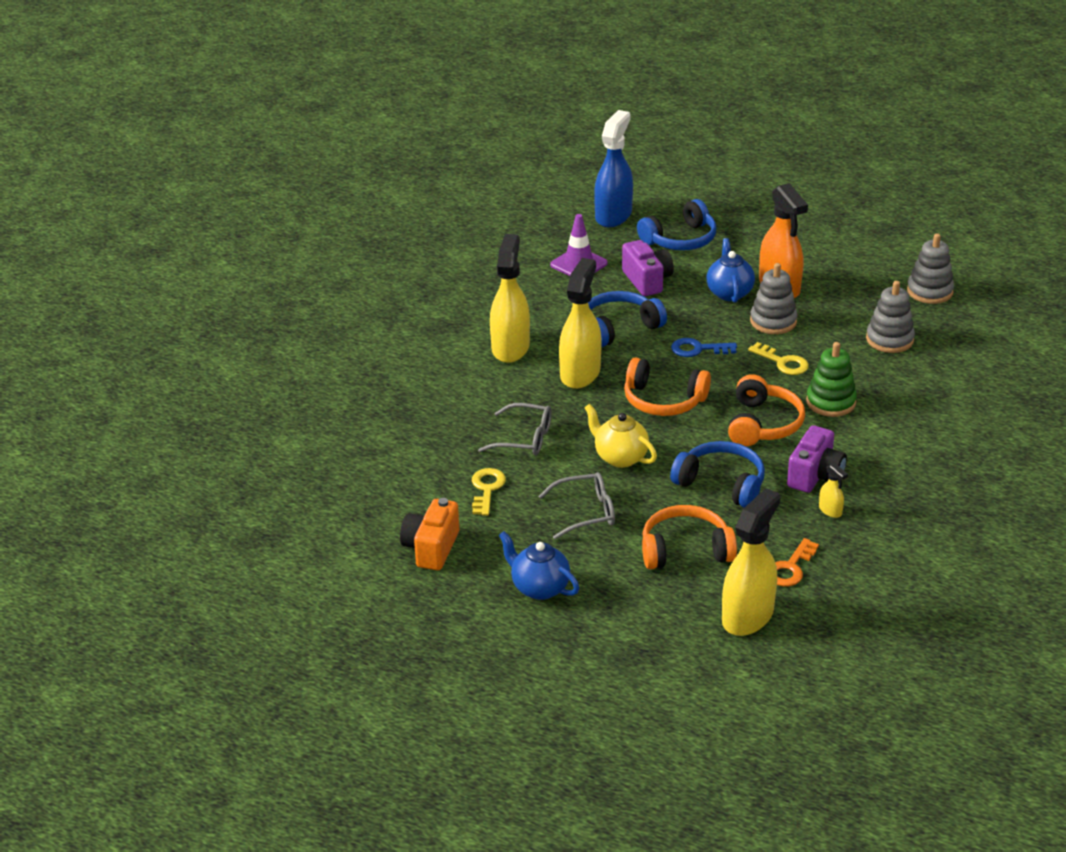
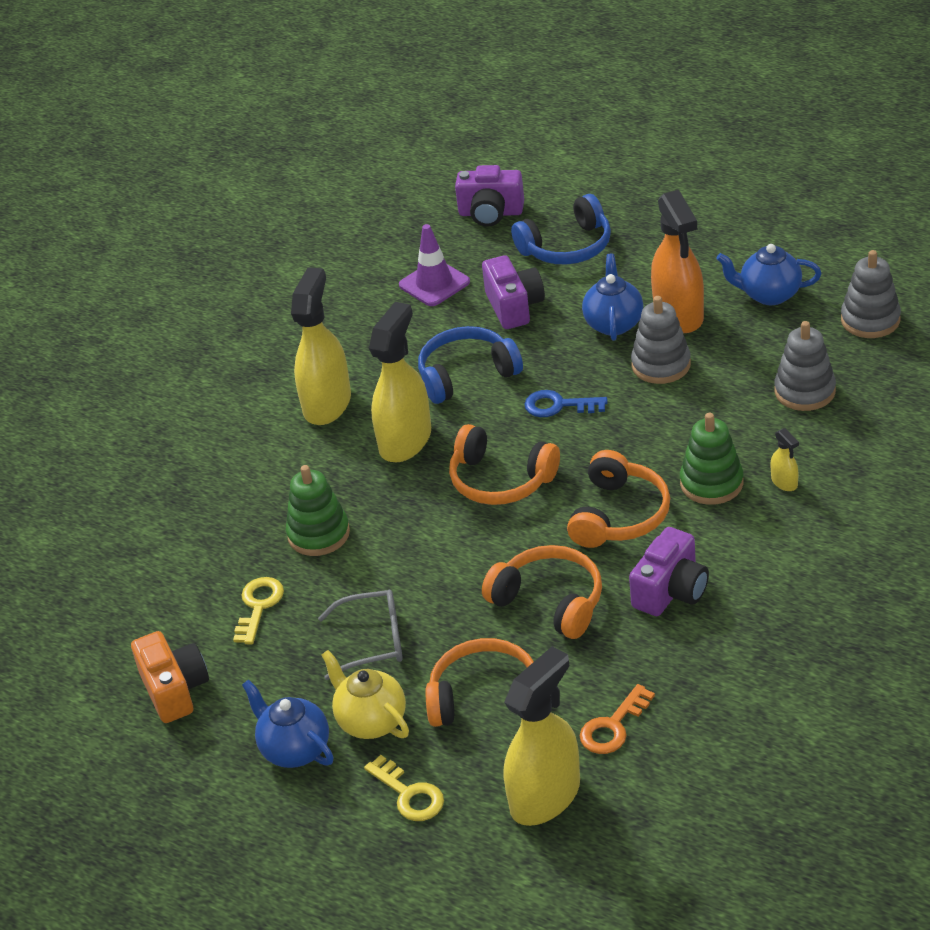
camera: 10 degrees right, 5 degrees up
orange camera [400,498,459,570] -> orange camera turned 135 degrees clockwise [131,631,209,723]
grey glasses [478,403,552,455] -> green stacking toy [286,465,350,556]
yellow teapot [584,404,657,468] -> yellow teapot moved to [321,650,409,739]
blue spray bottle [594,110,633,227] -> purple camera [455,165,524,227]
blue headphones [670,441,765,508] -> orange headphones [482,545,602,639]
yellow key [748,342,809,375] -> yellow key moved to [364,755,444,821]
yellow spray bottle [819,463,848,518] -> yellow spray bottle moved to [771,428,799,491]
none -> blue teapot [716,244,821,305]

